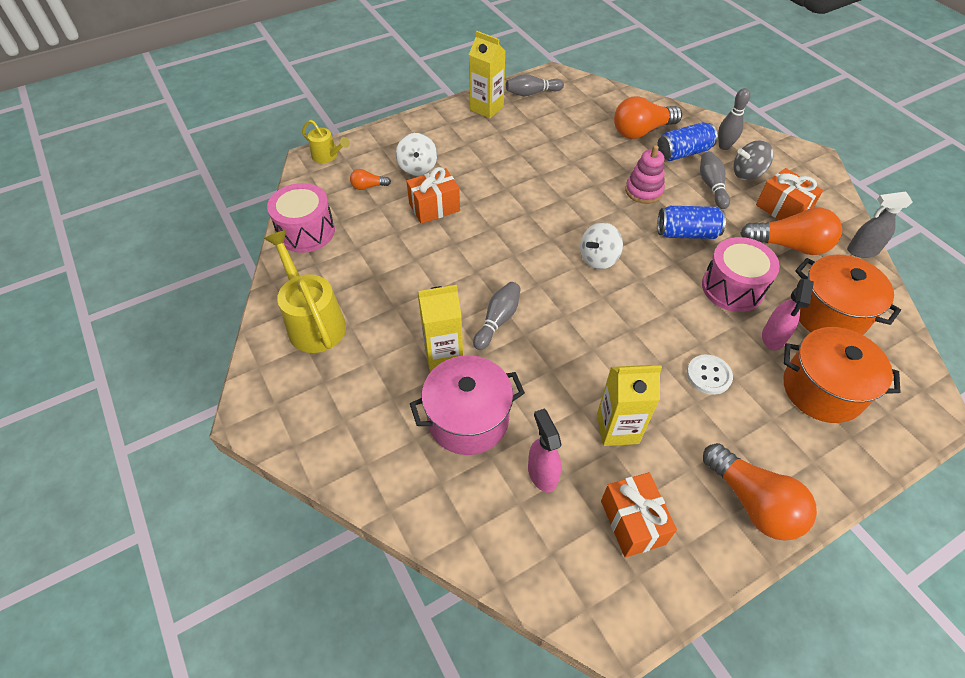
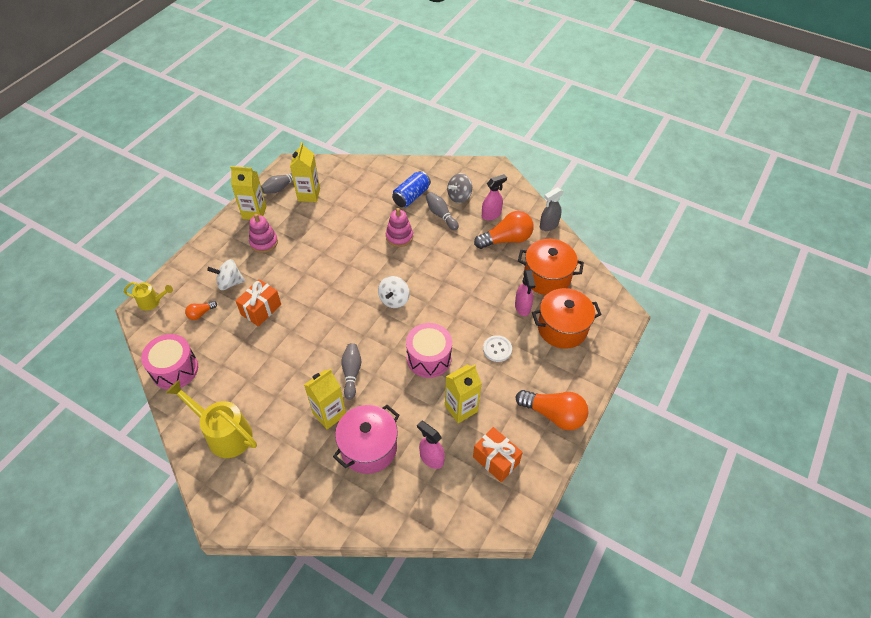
camera: 30 degrees left, 0 degrees up
white spinning top [396,133,437,176] -> white spinning top turned 120 degrees clockwise [207,259,245,290]
orange light bulb [614,96,682,139] -> none
blue can [657,206,726,239] -> none
pink drum [702,237,780,312] -> pink drum moved to [406,323,452,378]
grey bowling pin [718,88,751,150] -> none
orange gift [756,168,823,220] -> pink spray bottle [482,174,507,220]
none -> pink stacking toy [249,214,278,253]
none -> yellow carton [290,142,320,202]

